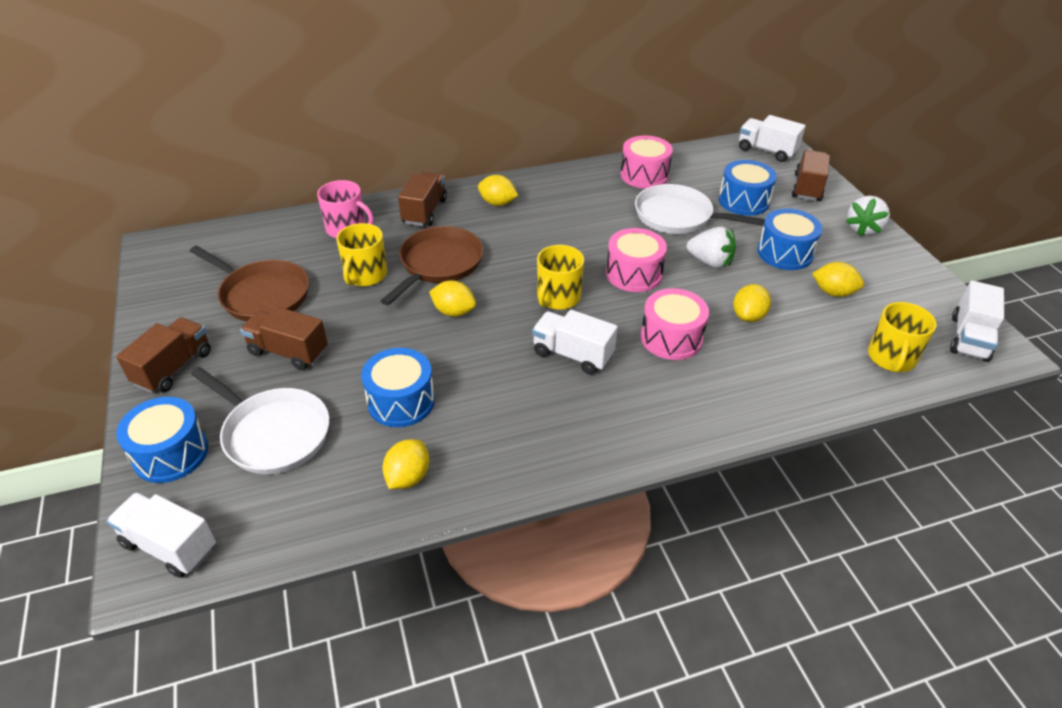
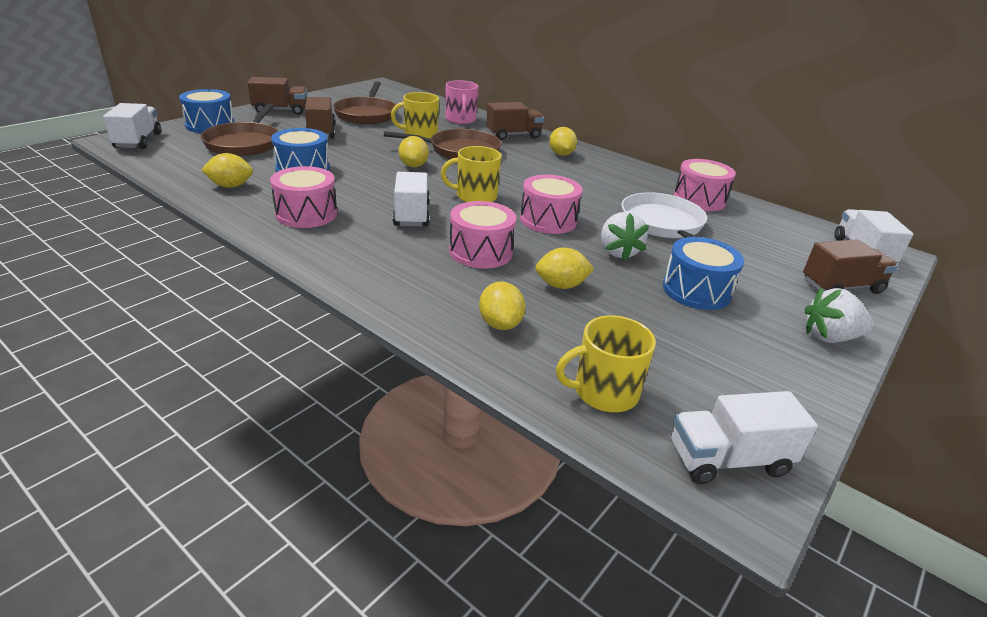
camera: 55 degrees right, 10 degrees down
white pan [191,367,329,474] -> brown pan [201,103,278,156]
blue drum [719,160,777,216] -> none
yellow lemon [812,262,864,297] -> yellow lemon moved to [479,281,525,330]
none -> pink drum [270,166,337,228]

